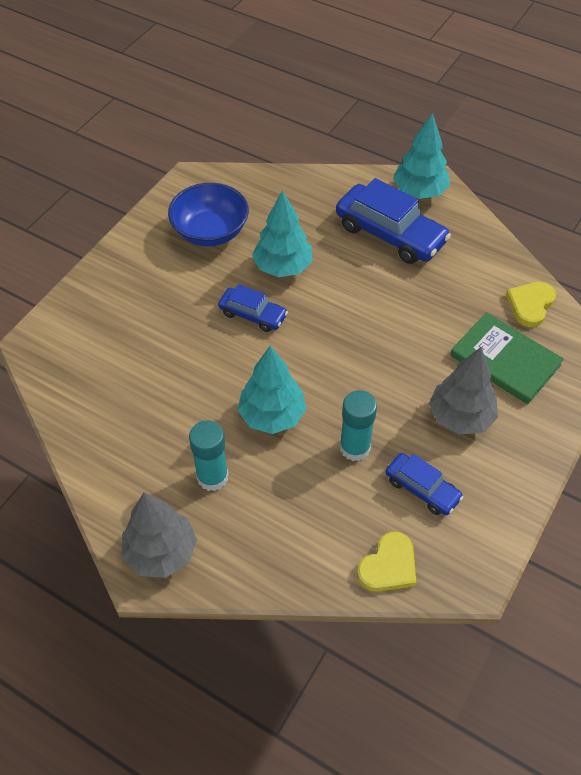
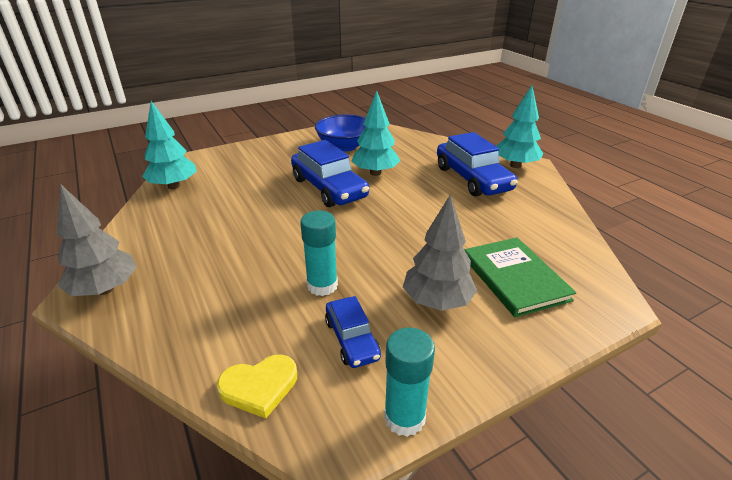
camera: 30 degrees right, 20 degrees down
turquoise glue stick [189,420,228,491] -> turquoise glue stick moved to [384,328,435,437]
blue car [218,284,288,332] -> blue car [291,140,369,207], size x1.79
turquoise tree [238,346,307,434] -> turquoise tree moved to [142,101,197,189]
yellow heart [506,282,556,327] -> none

